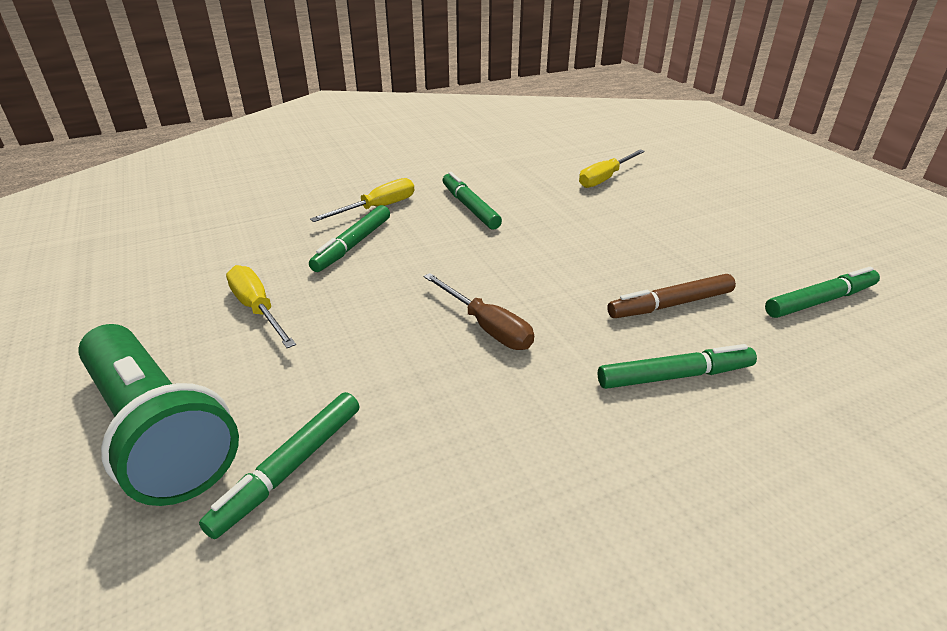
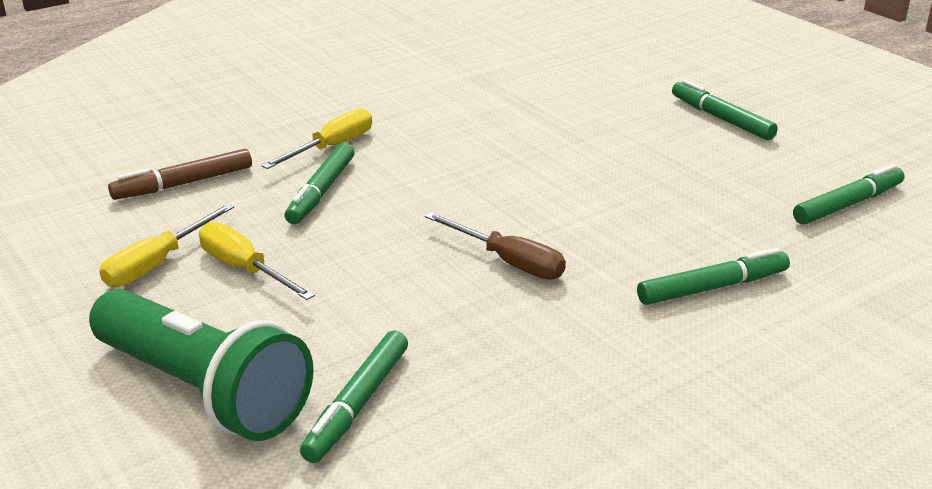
camera: 10 degrees left, 5 degrees down
green marker [443,172,502,229] -> green marker moved to [672,80,778,140]
yellow screwdriver [579,150,645,188] -> yellow screwdriver moved to [100,204,234,287]
brown marker [607,274,736,318] -> brown marker moved to [108,149,252,200]

